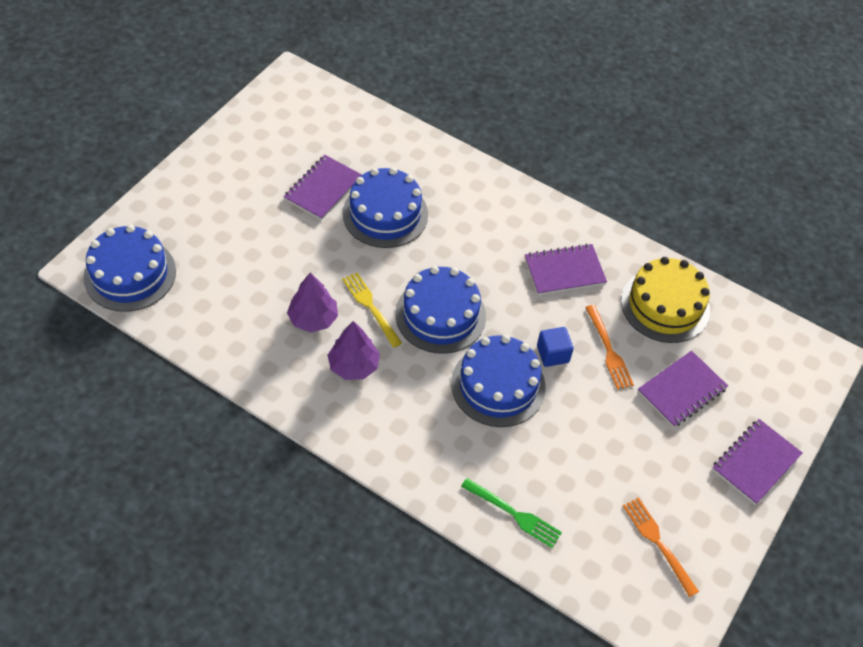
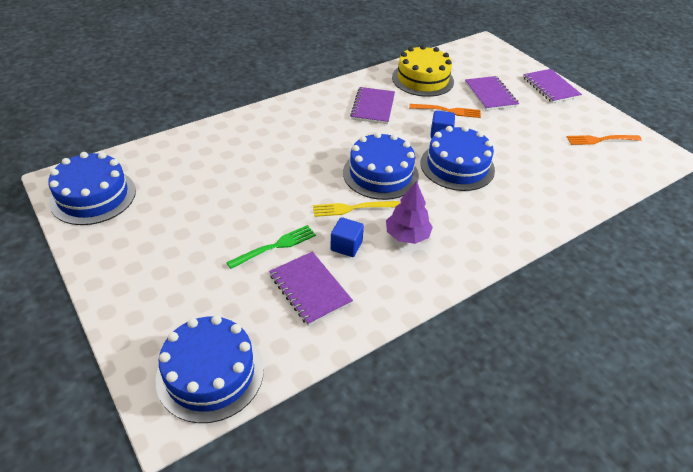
camera: 65 degrees left, 10 degrees down
purple notebook [283,155,362,220] -> purple notebook moved to [269,252,353,326]
purple tree [287,272,338,332] -> blue cube [330,217,364,257]
blue cake [343,167,428,248] -> blue cake moved to [48,152,136,225]
green fork [461,478,562,548] -> green fork moved to [226,225,316,269]

